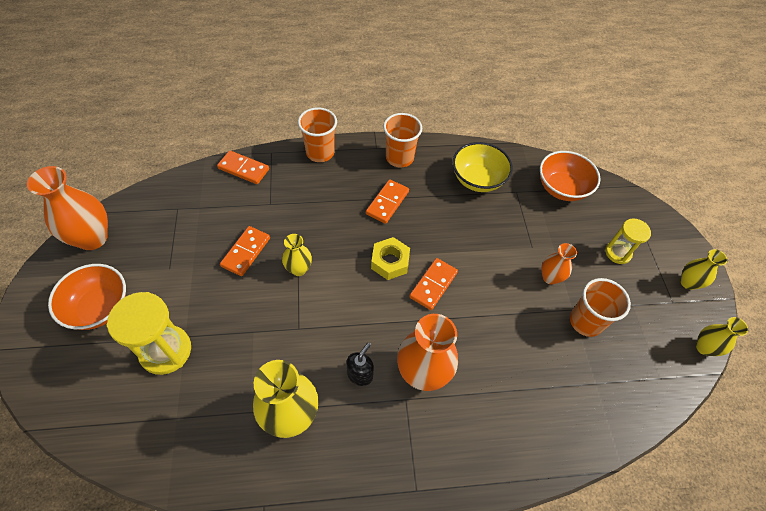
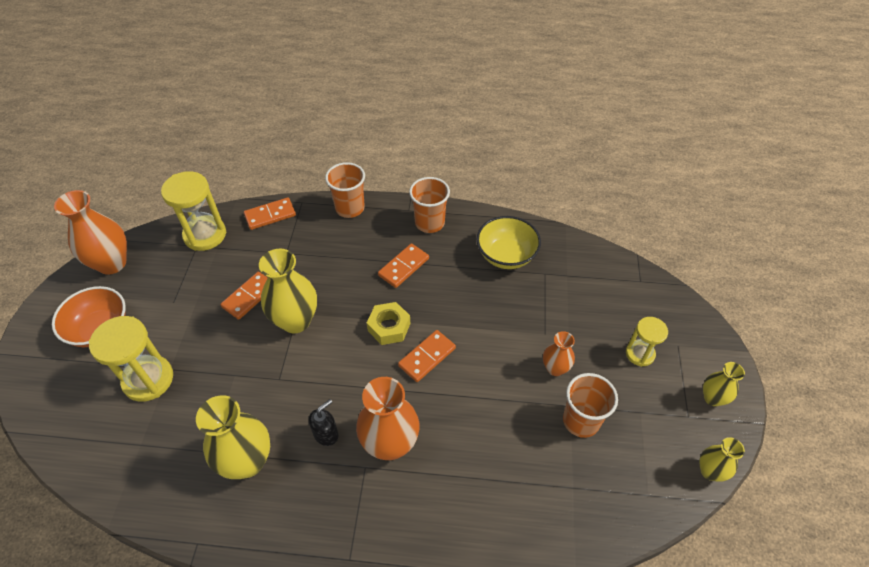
camera: 15 degrees right, 5 degrees down
orange domino [217,150,269,184] -> orange domino turned 60 degrees counterclockwise [244,198,296,230]
yellow vase [282,234,312,276] -> yellow vase [259,249,317,333], size x1.81
orange bowl [540,151,601,201] -> none
none -> yellow hourglass [161,171,226,251]

